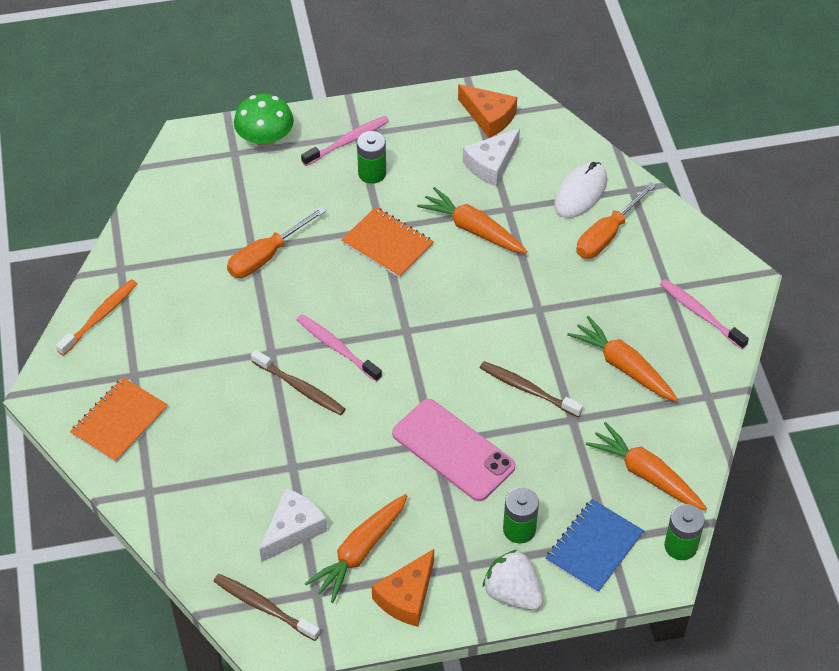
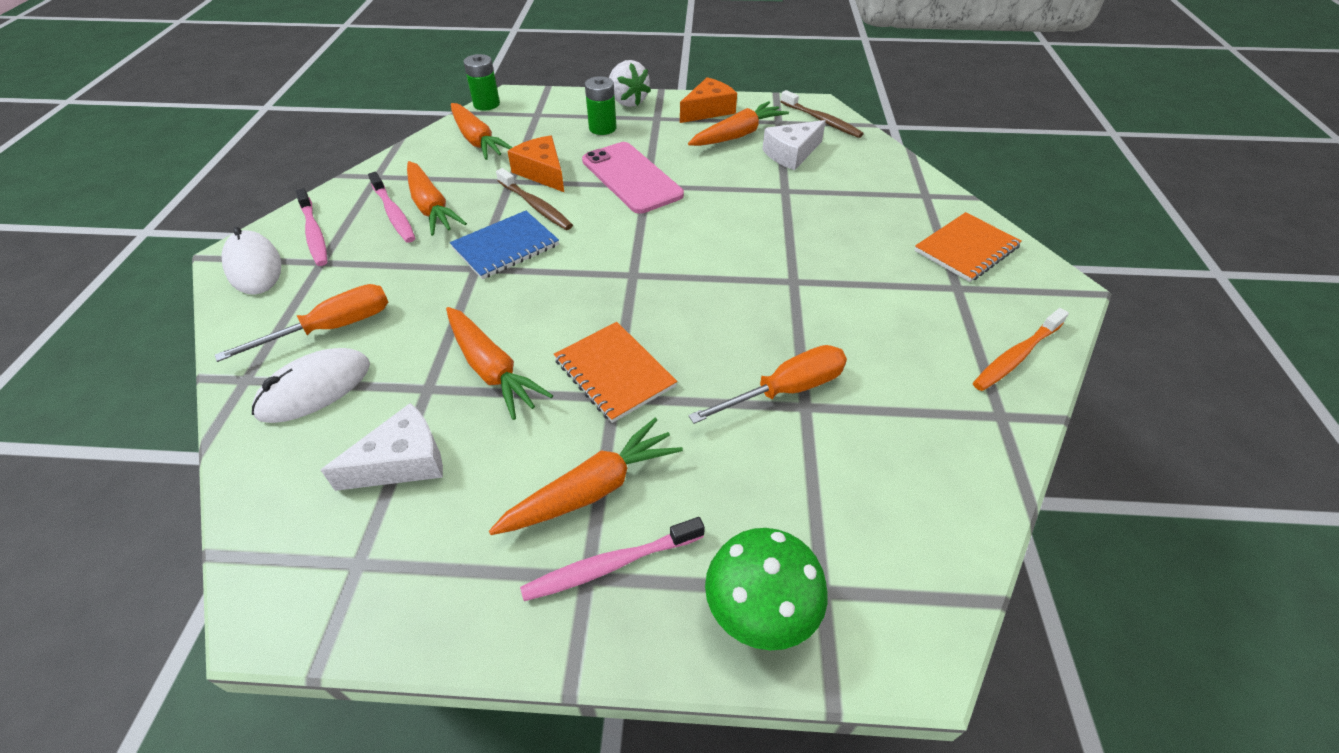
camera: 165 degrees left, 5 degrees down
brown toothbrush [251,350,346,416] -> none
pink toothbrush [297,314,382,382] -> pink toothbrush moved to [368,172,415,243]
green battery [357,131,386,184] -> orange carrot [489,418,683,535]
orange cheese [458,84,517,138] -> orange cheese moved to [507,136,564,192]
blue notebook [546,499,644,593] -> blue notebook moved to [450,211,559,279]
none -> white mouse [221,227,281,295]

